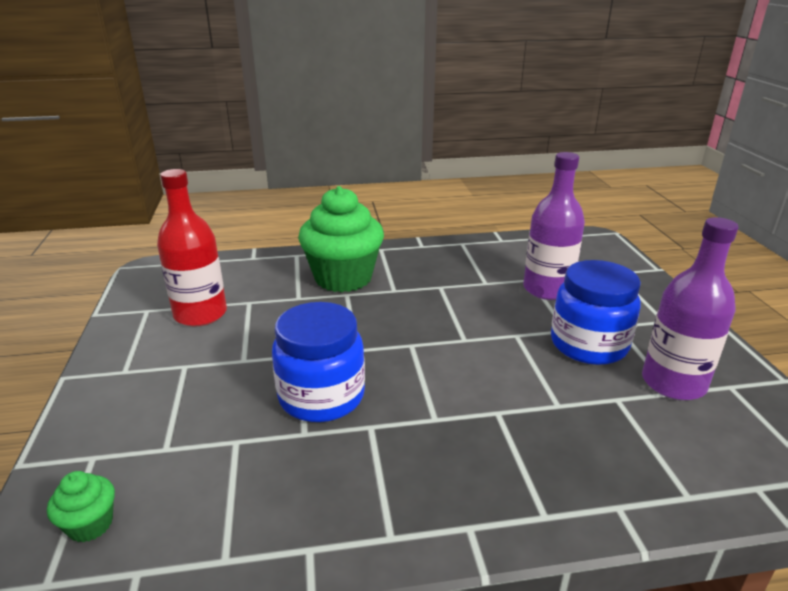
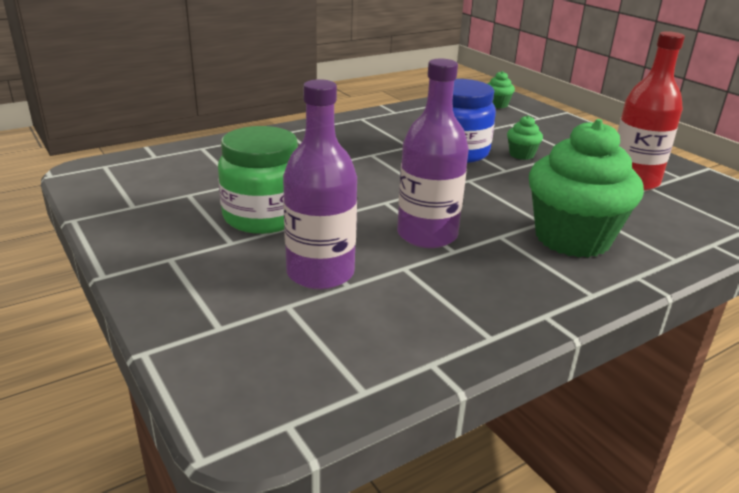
camera: 155 degrees right, 0 degrees up
blue jar [551,260,641,365] -> green jar [218,126,298,234]
purple bottle [642,217,739,400] -> purple bottle moved to [397,58,469,248]
none -> green cupcake [507,115,543,160]

